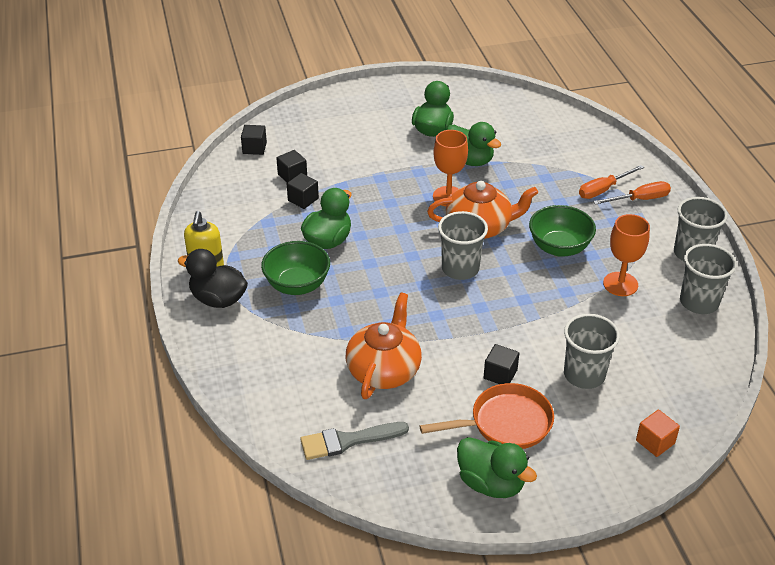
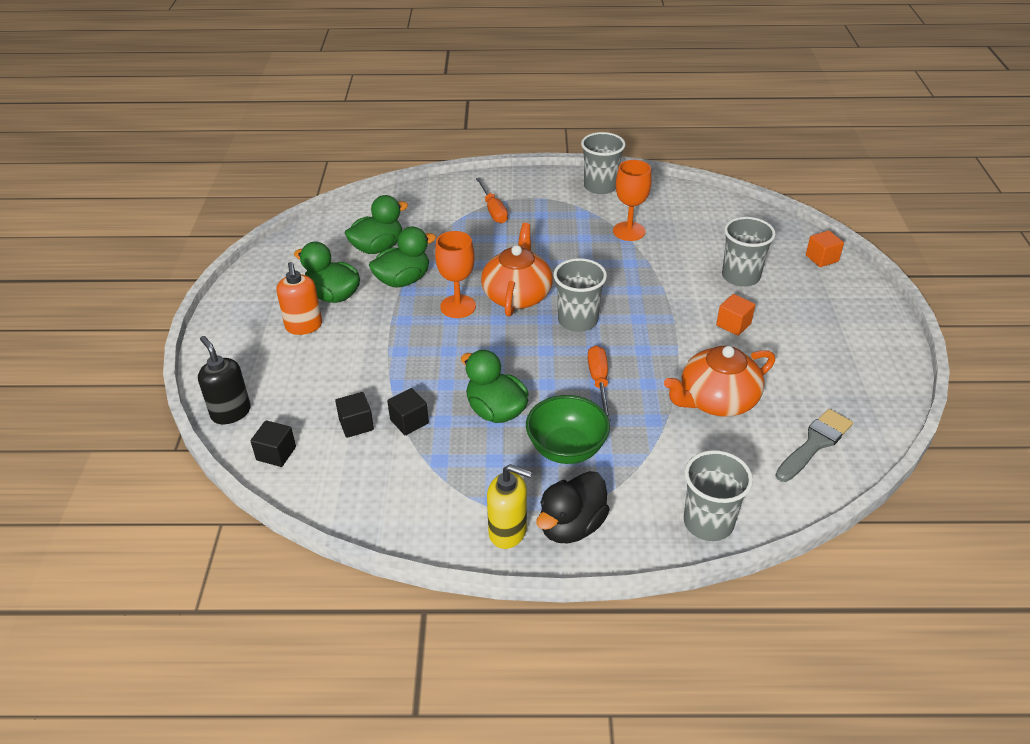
camera: 75 degrees left, 0 degrees up
grey brush [300,422,409,460] -> grey brush turned 135 degrees counterclockwise [775,409,853,482]
orange teapot [346,293,422,399] -> orange teapot turned 60 degrees counterclockwise [664,346,775,417]
orange pan [420,383,554,449] -> none
green duck [457,437,537,498] -> green duck moved to [345,195,408,254]
black cube [483,344,519,384] -> orange cube [716,294,755,336]
green bowl [529,205,596,257] -> none
orange screwdriver [593,181,671,205] -> orange screwdriver moved to [587,345,611,420]
grey cup [680,244,737,314] -> grey cup moved to [684,450,753,541]
none -> black soap dispenser [198,336,251,424]
none -> orange soap dispenser [276,262,322,335]

